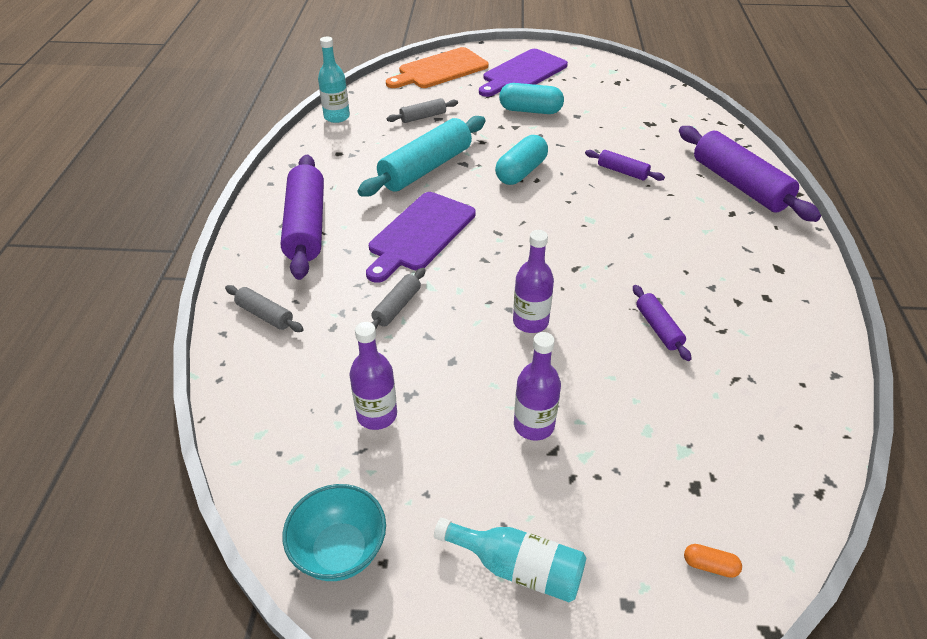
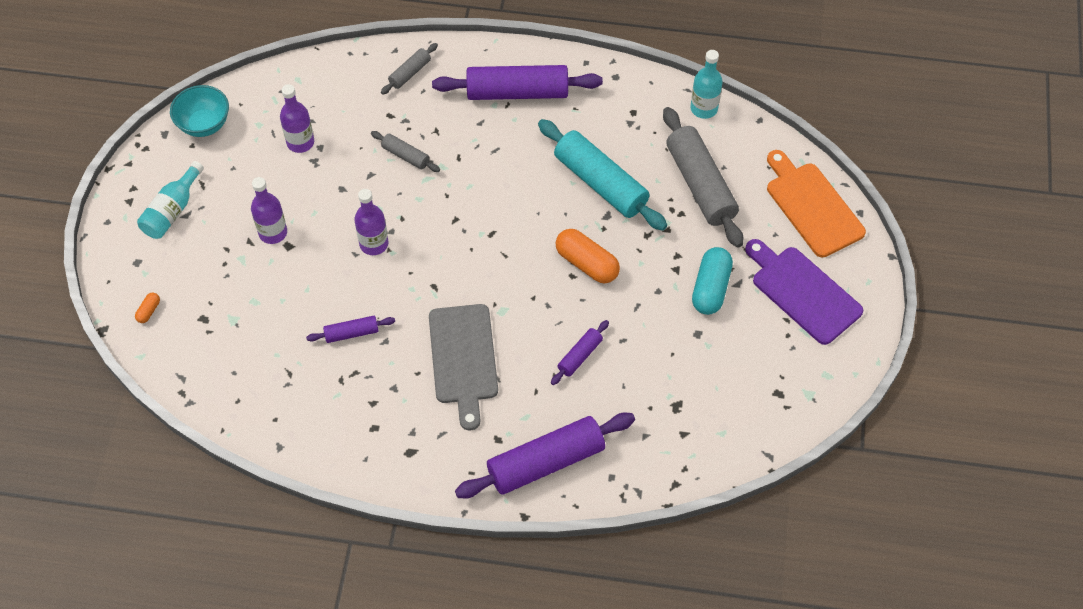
camera: 95 degrees right, 15 degrees up
purple cutting board [366,192,476,283] -> none
grey rolling pin [387,98,458,123] -> grey rolling pin [663,107,743,248], size x2.08
turquoise capsule [495,135,548,185] -> orange capsule [556,229,620,283]
none -> grey cutting board [429,304,498,431]

